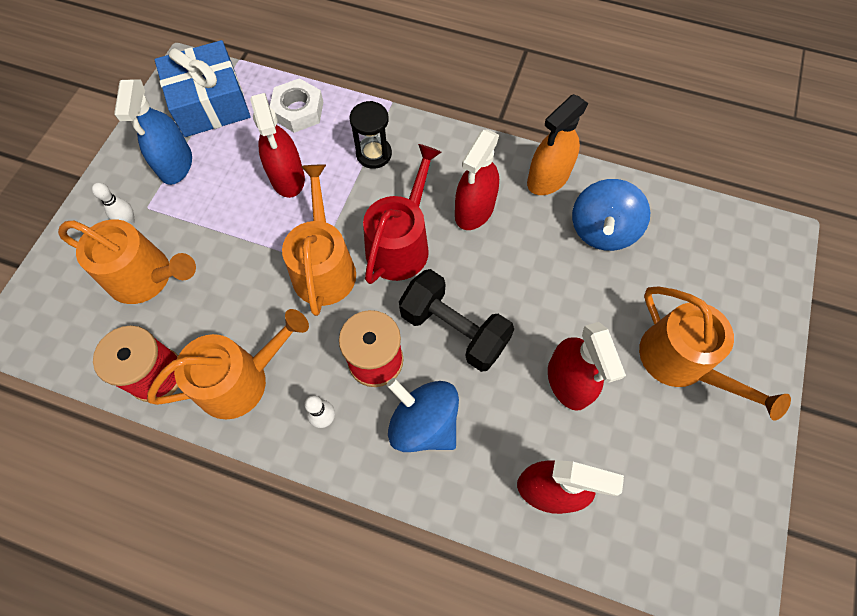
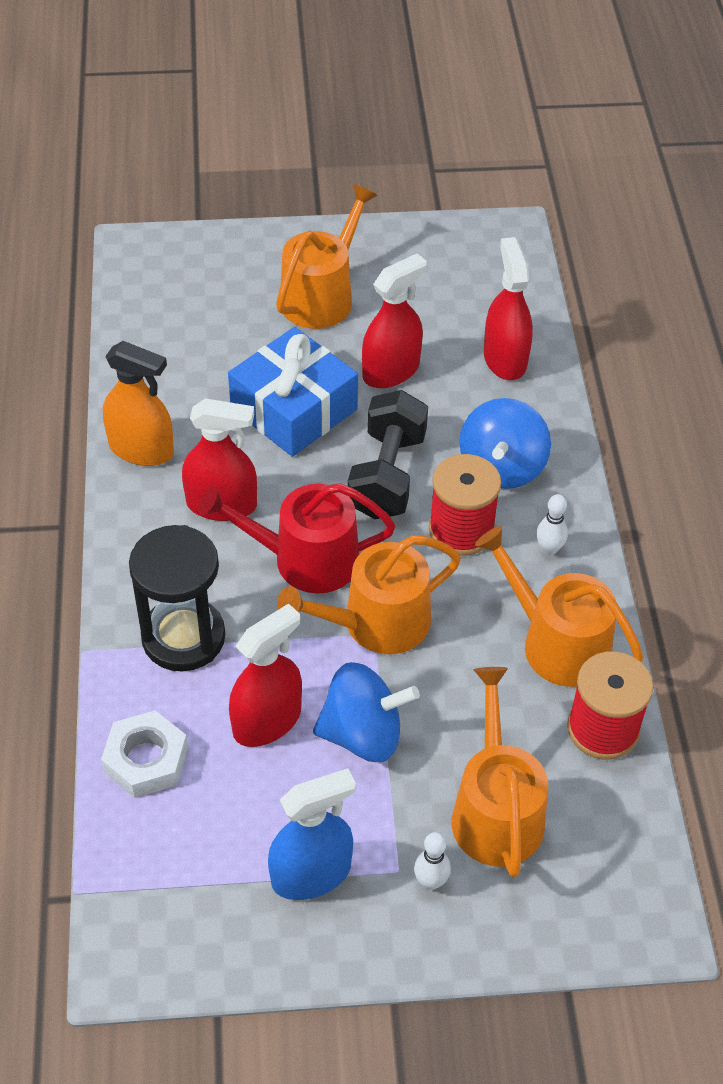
camera: 115 degrees left, 15 degrees down
blue gift [155,40,250,137] -> blue gift moved to [228,327,358,457]
black hourglass [350,101,392,169] -> black hourglass [129,525,225,672], size x1.60
blue spinning top [572,179,650,251] -> blue spinning top moved to [313,662,420,762]

